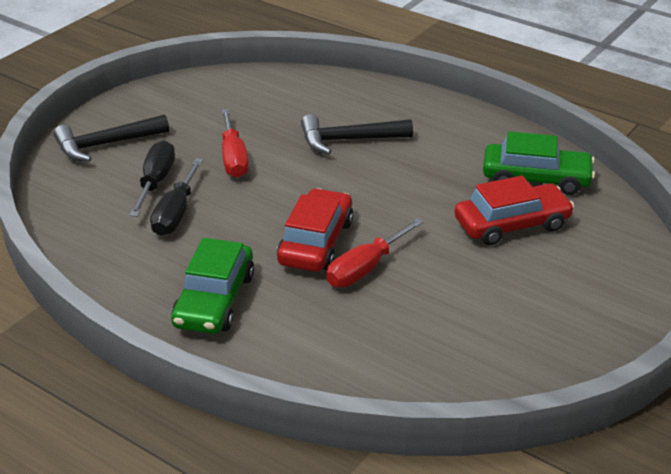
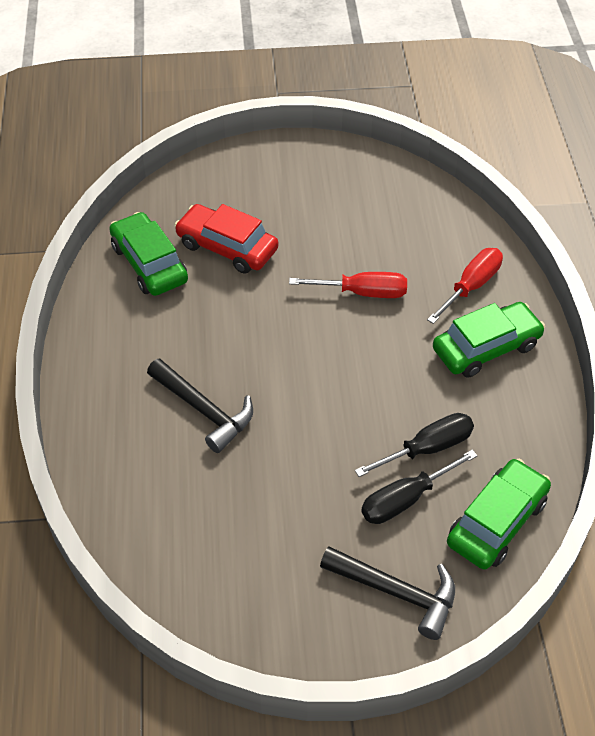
camera: 130 degrees left, 15 degrees up
red screwdriver [222,109,249,178] -> red screwdriver moved to [427,248,503,324]
red car [277,188,353,272] -> none
none -> green car [447,459,551,570]

